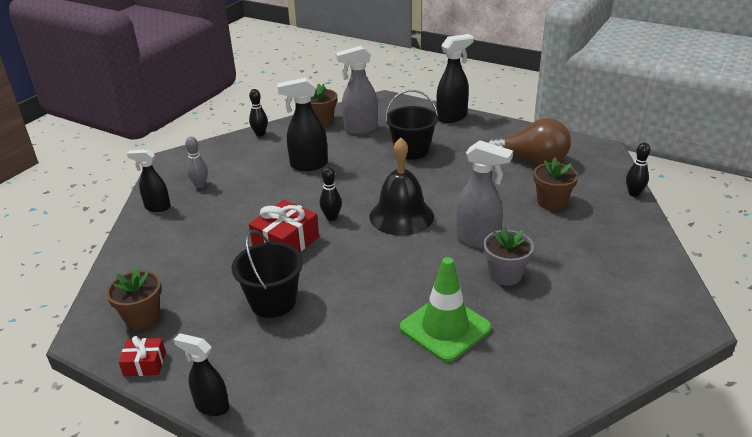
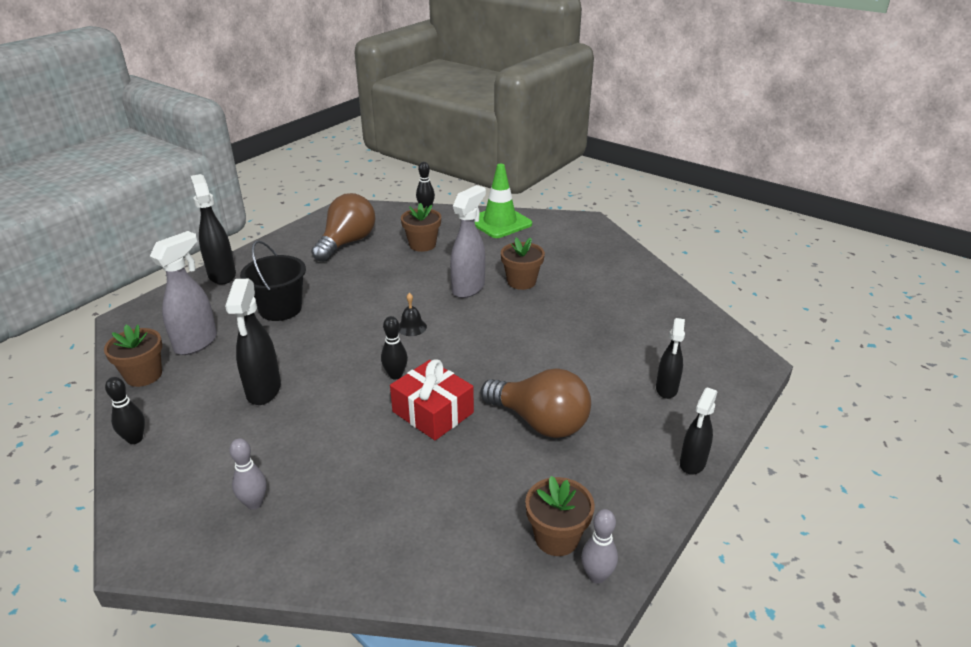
camera: 85 degrees left, 0 degrees up
red gift [119,336,166,376] -> none
black spray bottle [127,149,171,212] -> black spray bottle moved to [656,318,685,399]
black bucket [232,230,303,318] -> brown light bulb [481,369,591,438]
grey spray bottle [335,46,378,134] -> grey spray bottle turned 135 degrees counterclockwise [150,231,217,355]
black bell [370,137,434,235] -> black bell [399,293,427,336], size x0.42
green traffic cone [400,257,492,362] -> green traffic cone moved to [474,164,532,238]
grey flower pot [483,226,534,286] -> brown flower pot [501,237,545,290]
none -> grey bowling pin [581,509,618,584]

